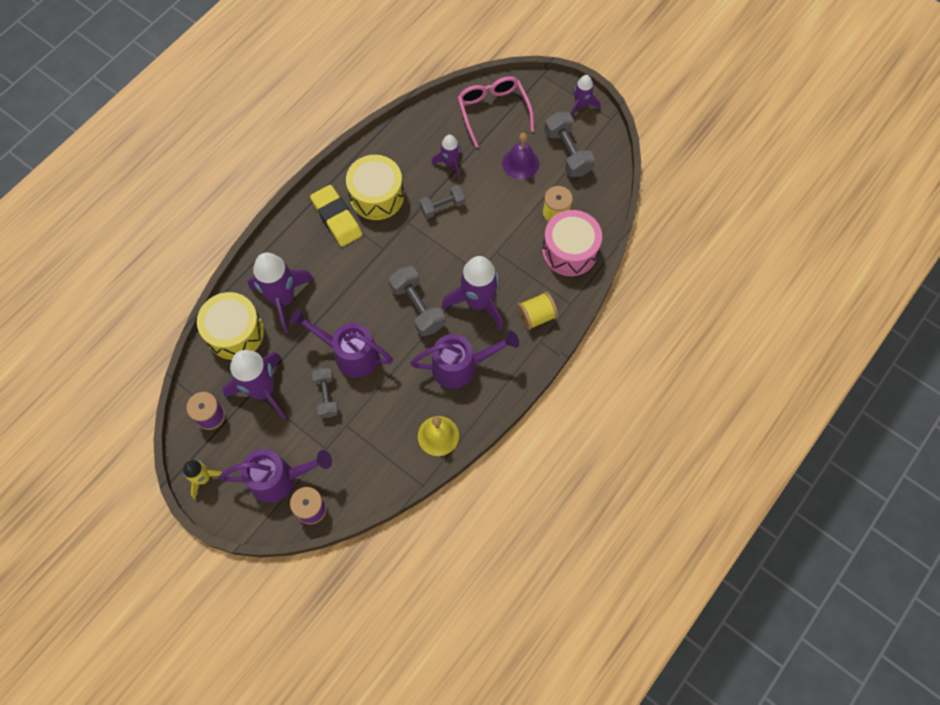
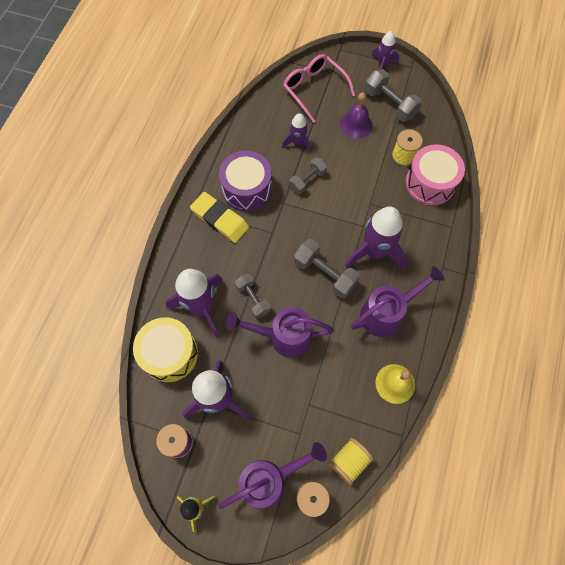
camera: 20 degrees left, 0 degrees up
grey dumbbell [312,368,339,418] -> grey dumbbell moved to [235,273,271,319]
yellow drum [346,155,404,220] -> purple drum [219,151,272,211]
yellow spool [517,292,558,330] -> yellow spool moved to [328,438,374,485]

